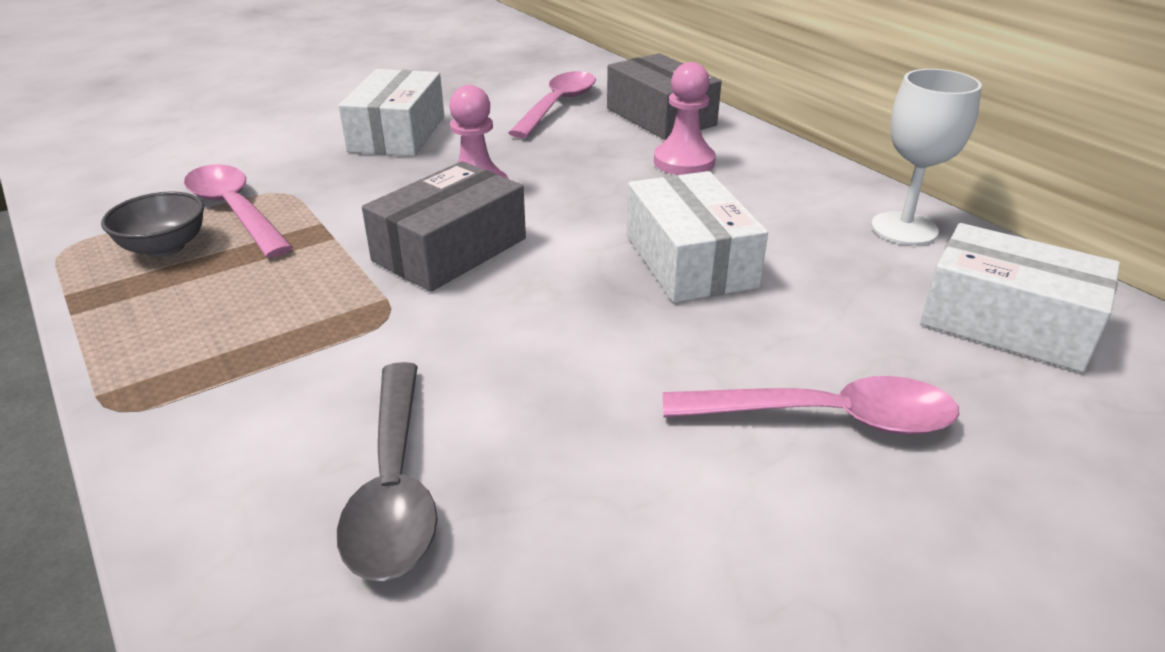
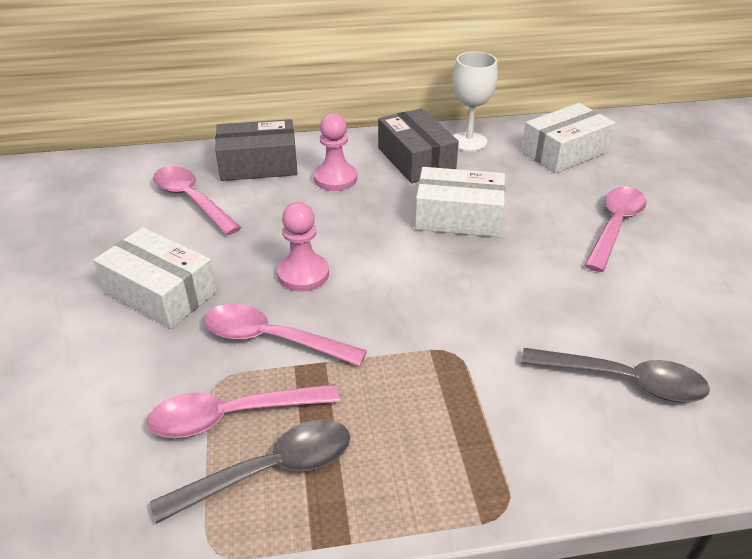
camera: 65 degrees left, 5 degrees up
grey bowl [101,192,204,257] -> grey spoon [150,419,350,524]
grey box [362,161,526,292] -> grey box moved to [378,108,459,183]
none -> pink spoon [204,304,367,366]

